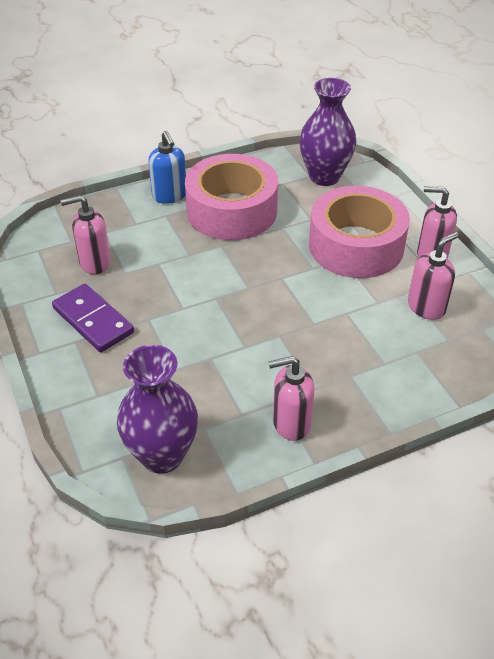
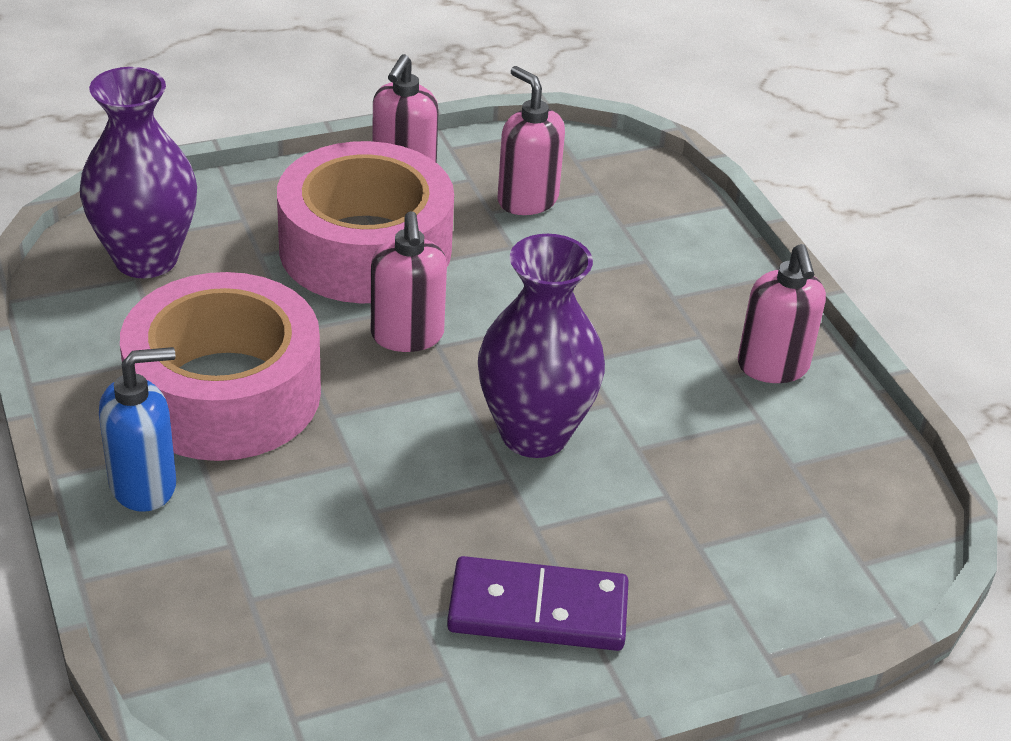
camera: 90 degrees left, 5 degrees down
purple domino [52,284,134,352] -> purple domino turned 45 degrees clockwise [447,556,629,651]
pink soap dispenser [60,195,111,274] -> pink soap dispenser moved to [371,211,447,352]
purple vase [117,345,198,474] -> purple vase moved to [478,234,605,458]

